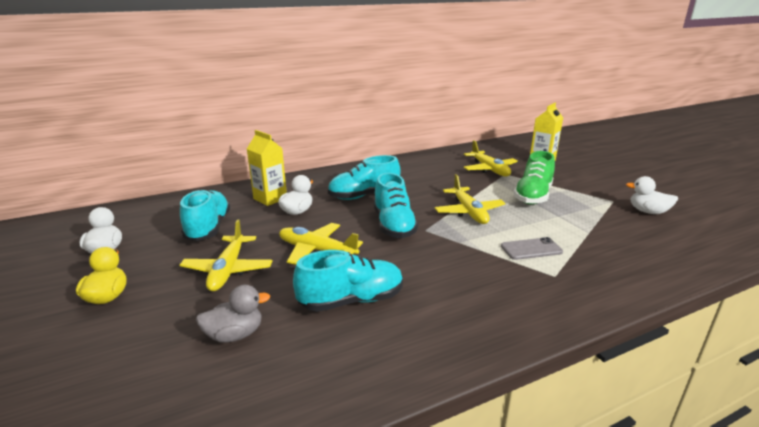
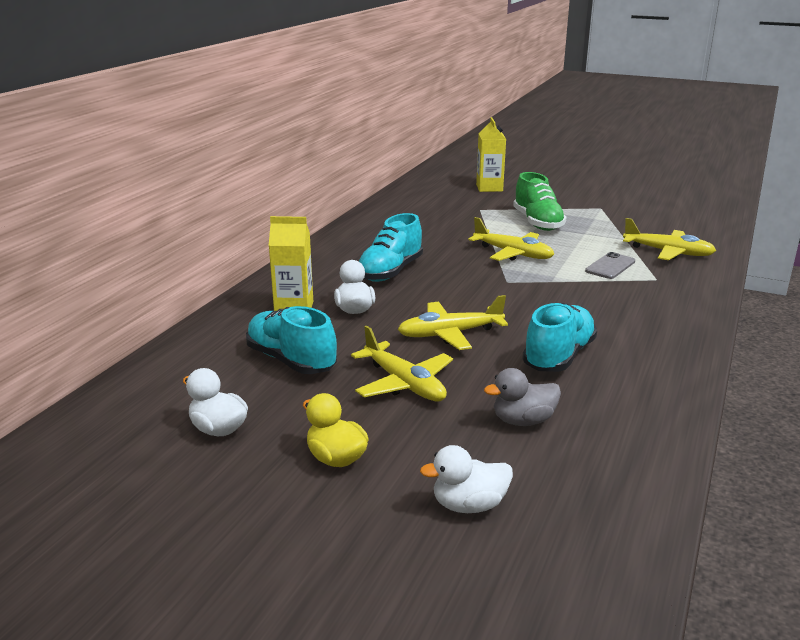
camera: 40 degrees left, 0 degrees up
grey duck [196,285,270,343] -> grey duck turned 135 degrees counterclockwise [484,368,561,426]
turquoise shoe [374,173,418,238] -> none
yellow plane [464,140,518,176] -> yellow plane moved to [623,218,716,260]
white duck [626,176,678,214] -> white duck moved to [420,445,513,513]

